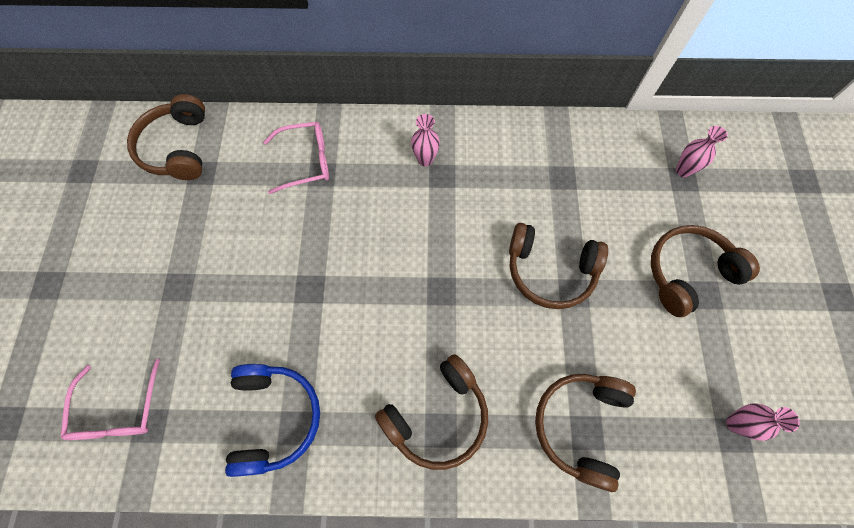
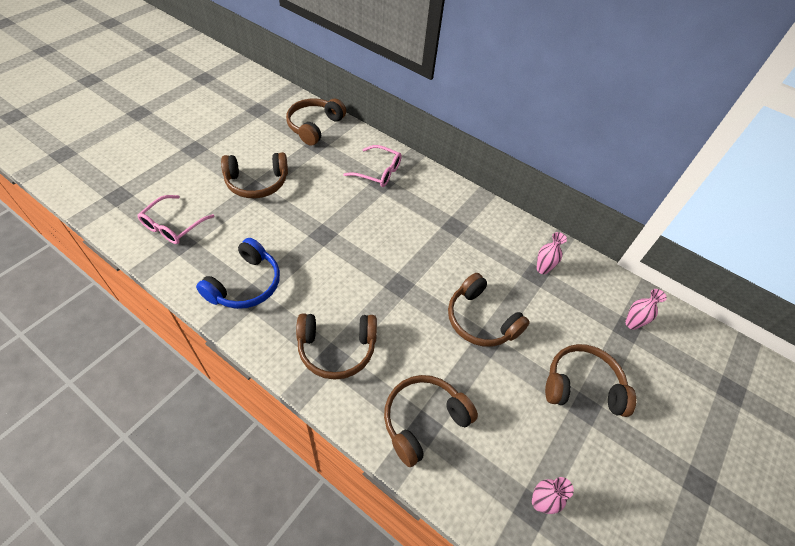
camera: 30 degrees right, 15 degrees down
pink vase [411,114,440,166] -> pink vase moved to [537,232,567,274]
none -> brown headphones [221,152,288,198]

